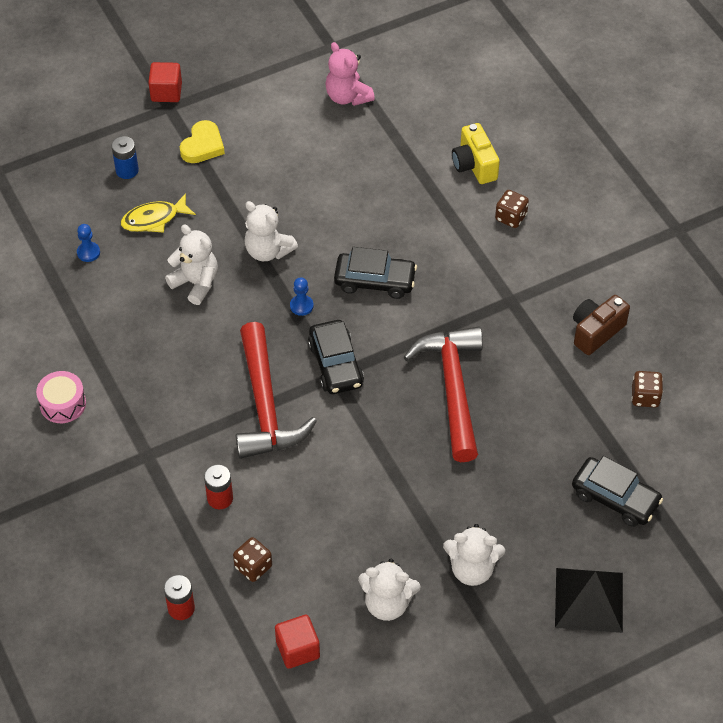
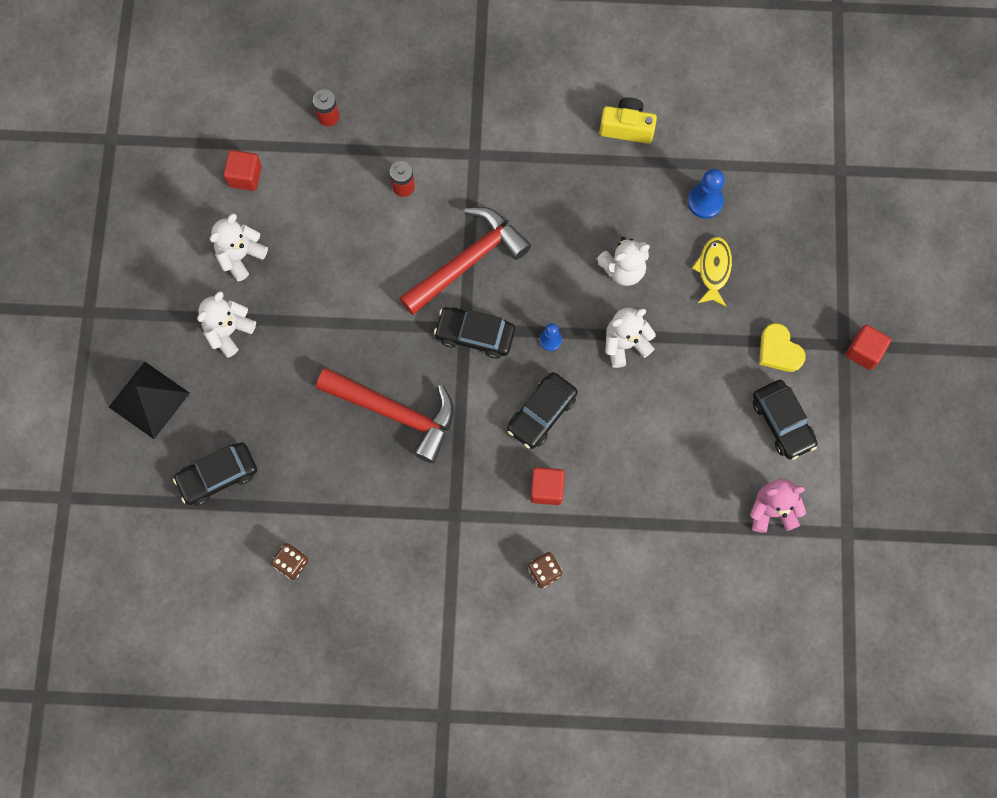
camera: 120 degrees right, 20 degrees up
pink drum [36,371,86,423] -> none
blue pawn [77,224,100,262] -> blue pawn [688,169,725,219], size x1.63
blue battery [111,136,139,179] -> none
brown dice [233,537,272,582] -> none
red hammer [236,322,317,459] -> red hammer turned 120 degrees clockwise [399,207,531,315]
yellow camera [452,123,500,184] -> yellow camera moved to [599,97,657,144]
brown camera [573,295,630,355] -> none
none -> red cube [530,467,565,505]
none -> black car [753,380,818,460]

